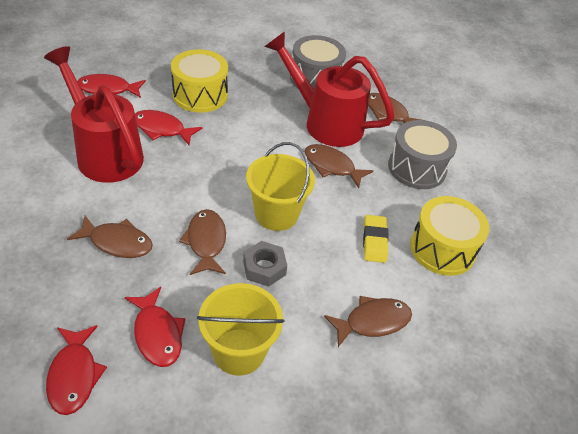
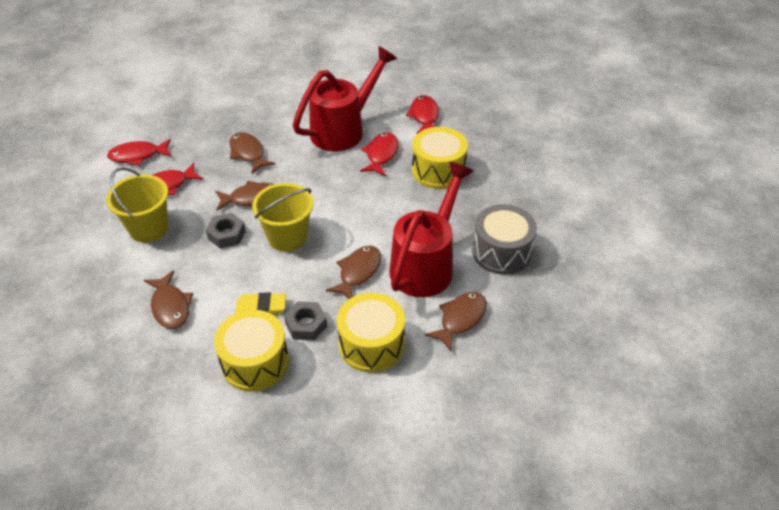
camera: 90 degrees right, 0 degrees up
brown fish [67,216,153,258] -> brown fish turned 135 degrees clockwise [229,132,276,174]
grey drum [388,120,457,189] -> yellow drum [337,293,405,372]
none -> grey nut [284,301,327,341]

